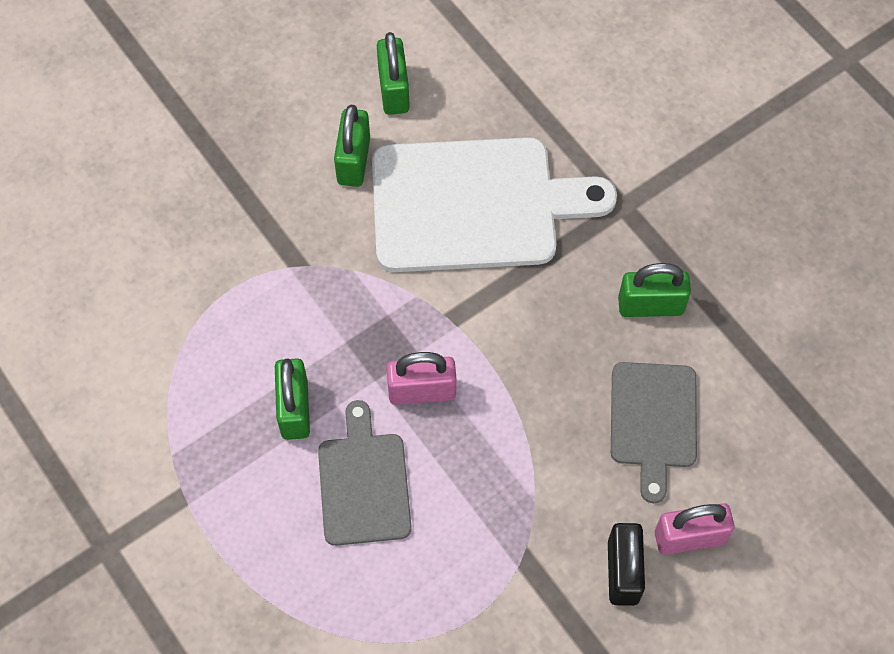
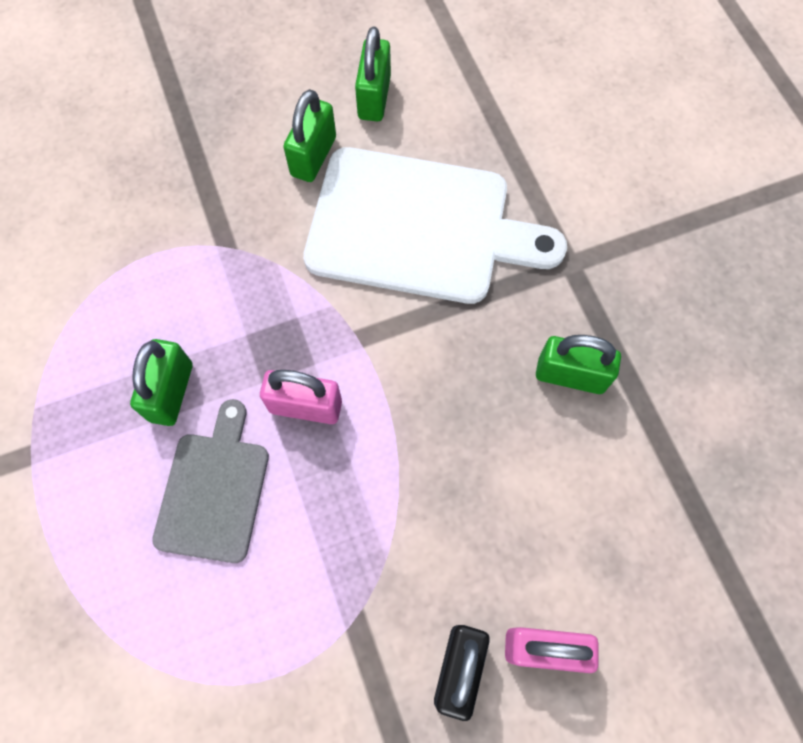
camera: 15 degrees right, 5 degrees up
grey cutting board [611,362,697,503] -> none

